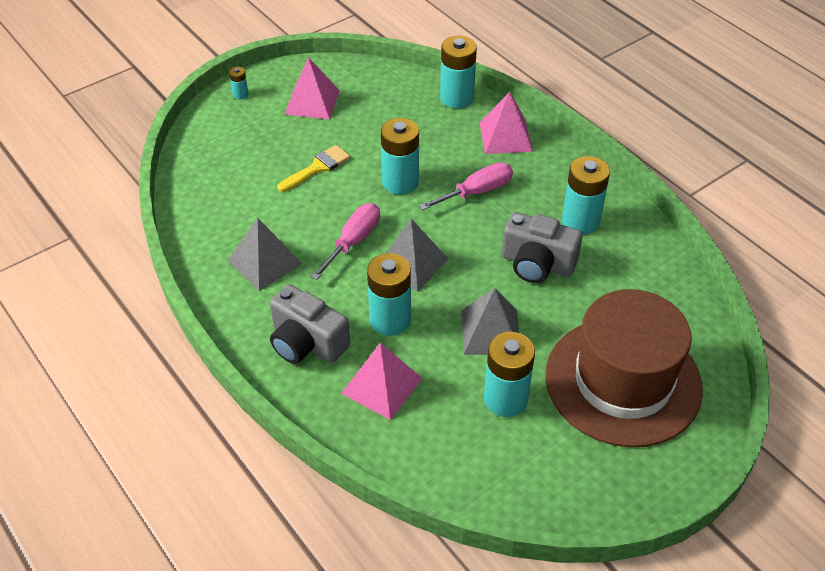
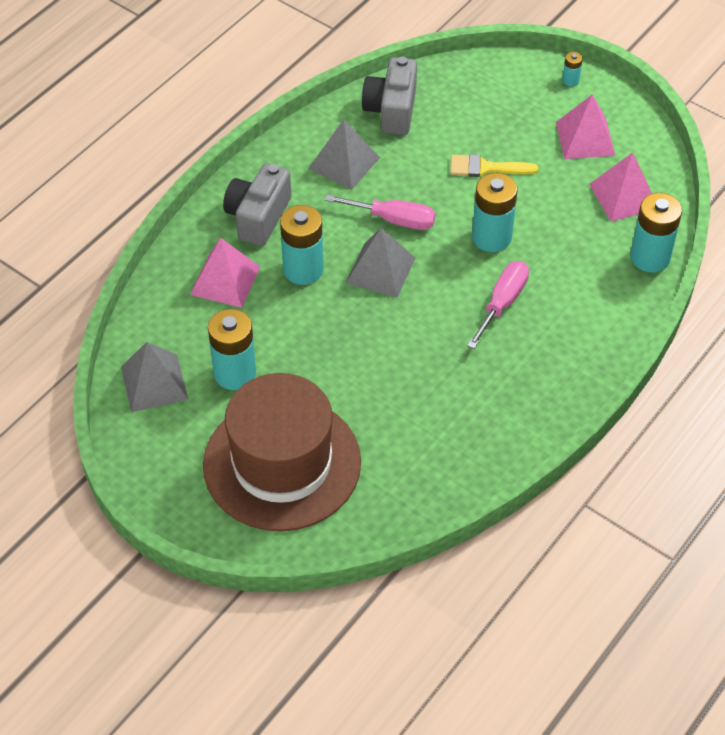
camera: 75 degrees right, 5 degrees up
yellow brush [277,145,350,192] -> yellow brush turned 150 degrees clockwise [451,154,539,177]
pink screwdriver [419,162,513,211] -> pink screwdriver turned 105 degrees counterclockwise [467,261,529,349]
grey pyramid [462,288,519,355] -> grey pyramid moved to [121,342,188,412]
pink pyramid [480,92,533,154] -> pink pyramid moved to [589,152,652,222]
grey camera [502,212,583,283] -> grey camera moved to [362,57,417,135]
turquoise battery [562,156,610,235] -> none

